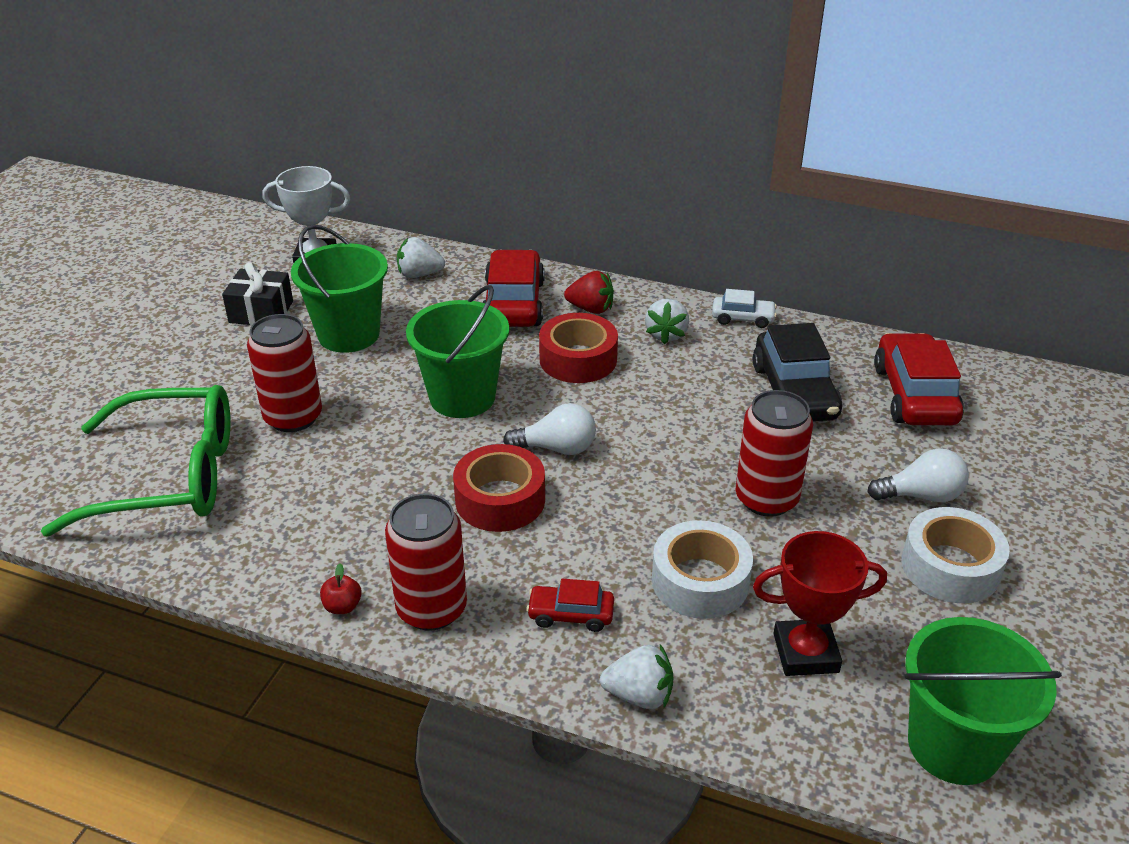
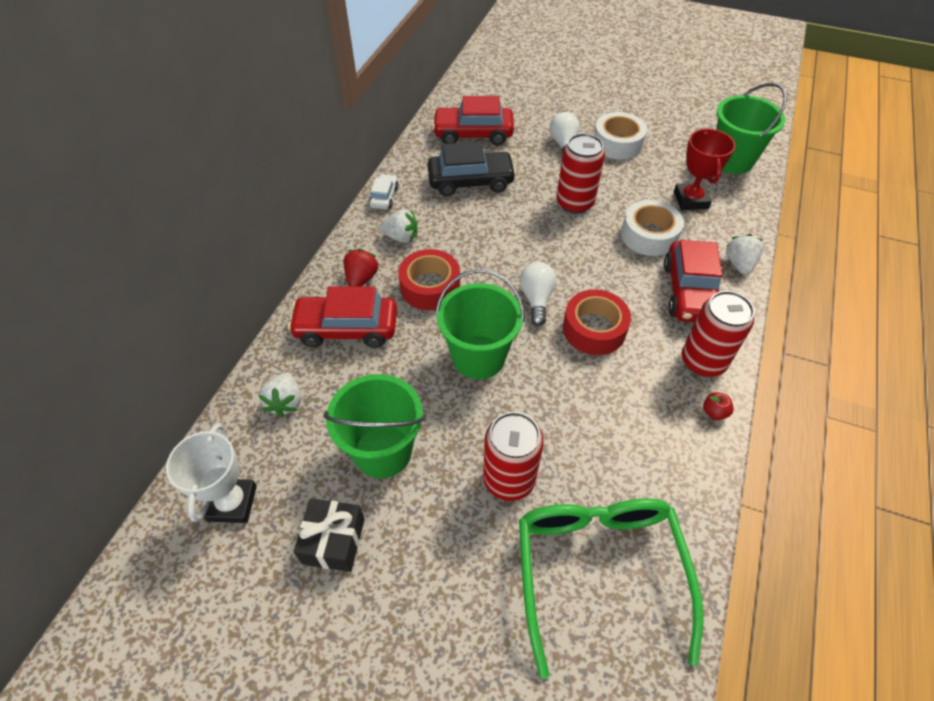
camera: 90 degrees left, 15 degrees up
red car [526,579,614,632] -> red car [664,240,723,322], size x1.91

